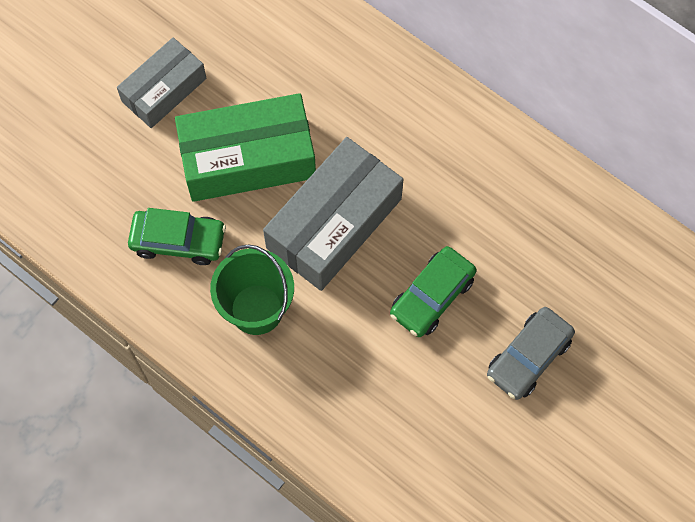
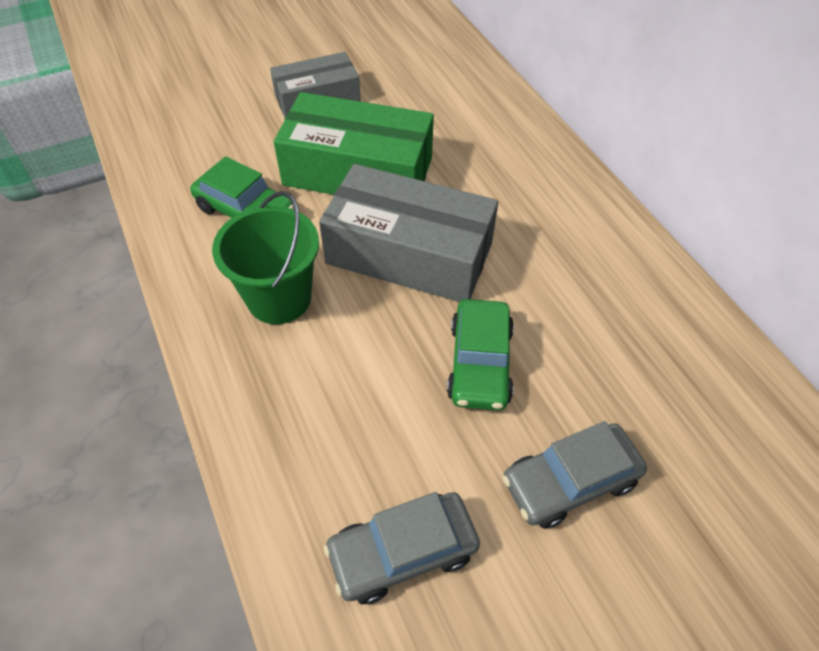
camera: 25 degrees right, 15 degrees down
grey box [263,137,403,291] -> grey box turned 45 degrees clockwise [319,164,498,302]
green car [390,246,477,337] -> green car turned 60 degrees counterclockwise [447,299,514,411]
none -> grey car [324,492,480,604]

